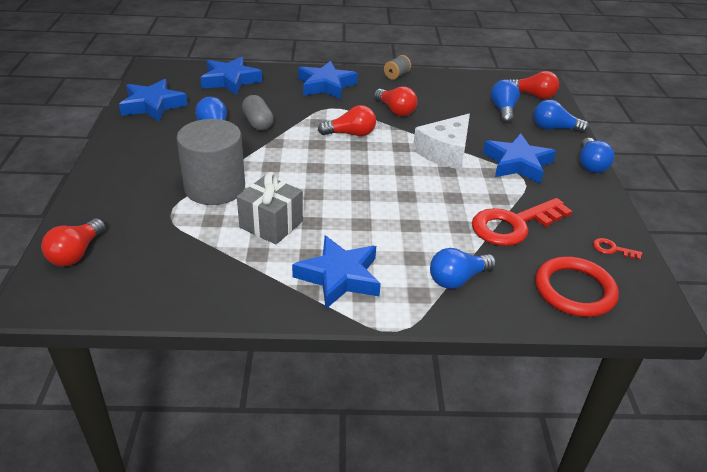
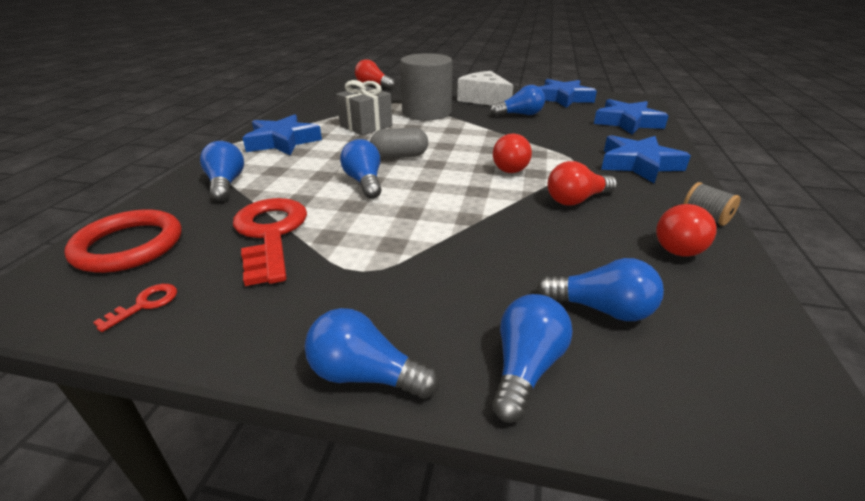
camera: 105 degrees right, 5 degrees down
grey capsule [242,95,274,131] -> grey capsule moved to [370,127,428,159]
white cheese [413,114,470,169] -> white cheese moved to [457,71,513,106]
blue star [483,133,556,184] -> none
red light bulb [510,71,559,99] -> red light bulb moved to [656,204,717,256]
none -> blue light bulb [340,139,382,199]

